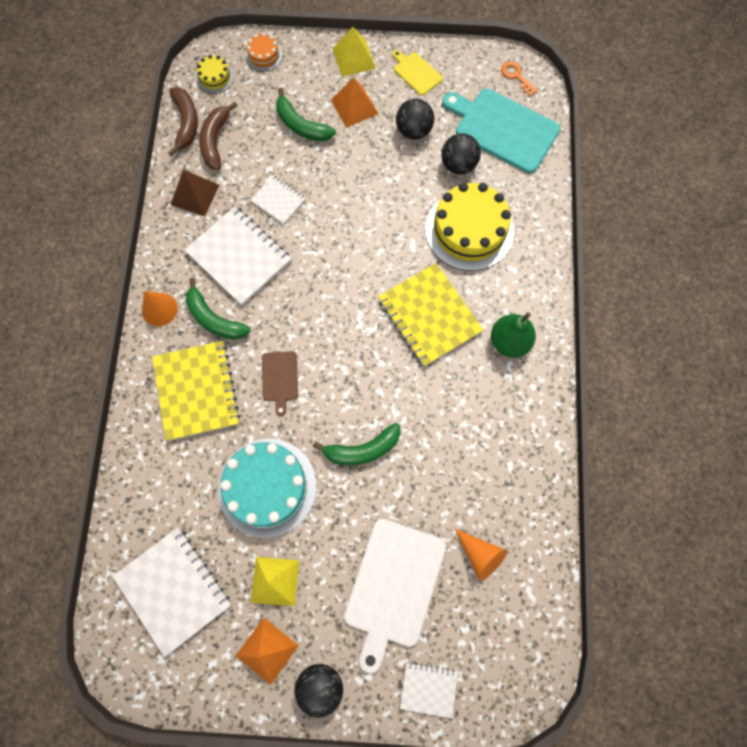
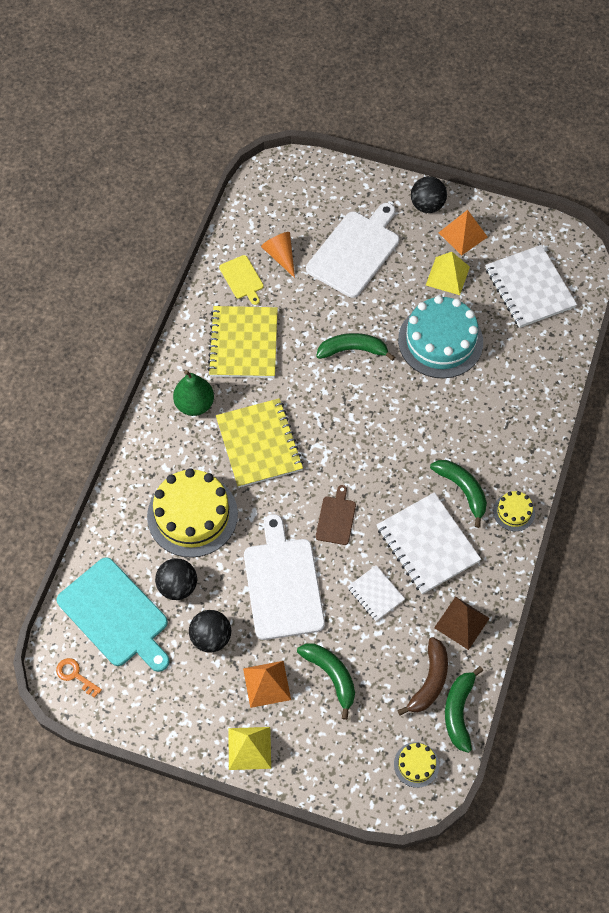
camera: 165 degrees left, 10 degrees down
orange cone [142,291,178,326] -> yellow cake [493,491,535,531]
yellow notebook [152,341,240,441] -> yellow notebook moved to [207,306,278,378]
brown banana [168,87,198,156] -> green banana [445,666,483,753]
orange cake [245,33,283,71] -> none
brown cutting board [262,351,298,416] -> brown cutting board moved to [316,485,356,545]
yellow cutting board [393,50,443,95] -> yellow cutting board moved to [219,255,264,305]
white notebook [400,662,458,718] -> none
orange key [501,61,537,96] -> orange key turned 150 degrees clockwise [56,658,102,698]
none -> white cutting board [244,514,325,640]

